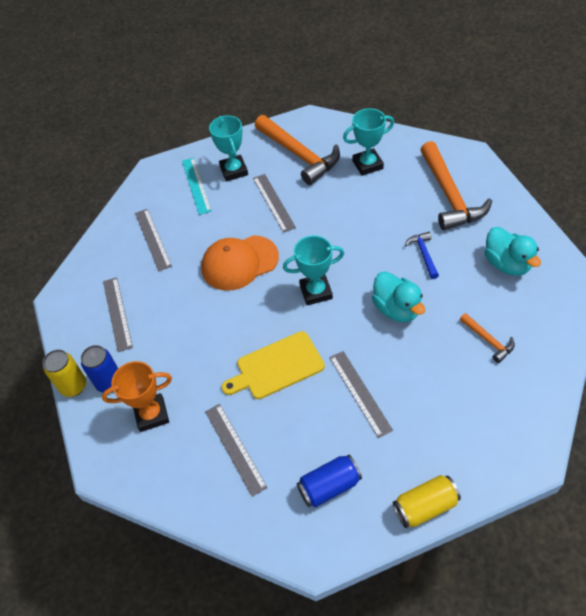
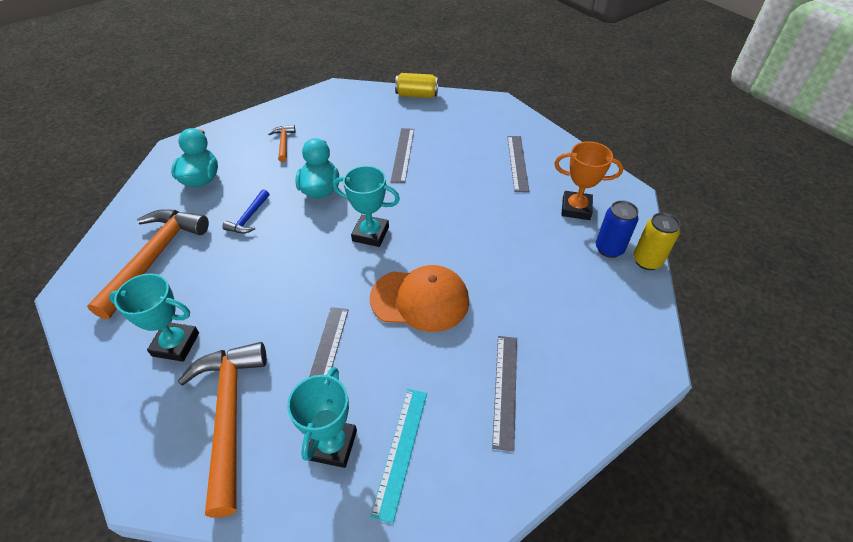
camera: 155 degrees left, 5 degrees down
grey ruler [103,277,133,352] -> none
yellow cutting board [222,331,325,399] -> none
blue can [297,454,362,507] -> none

